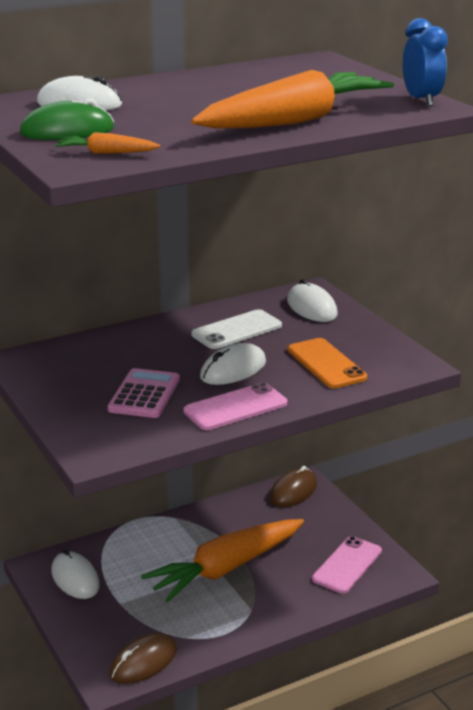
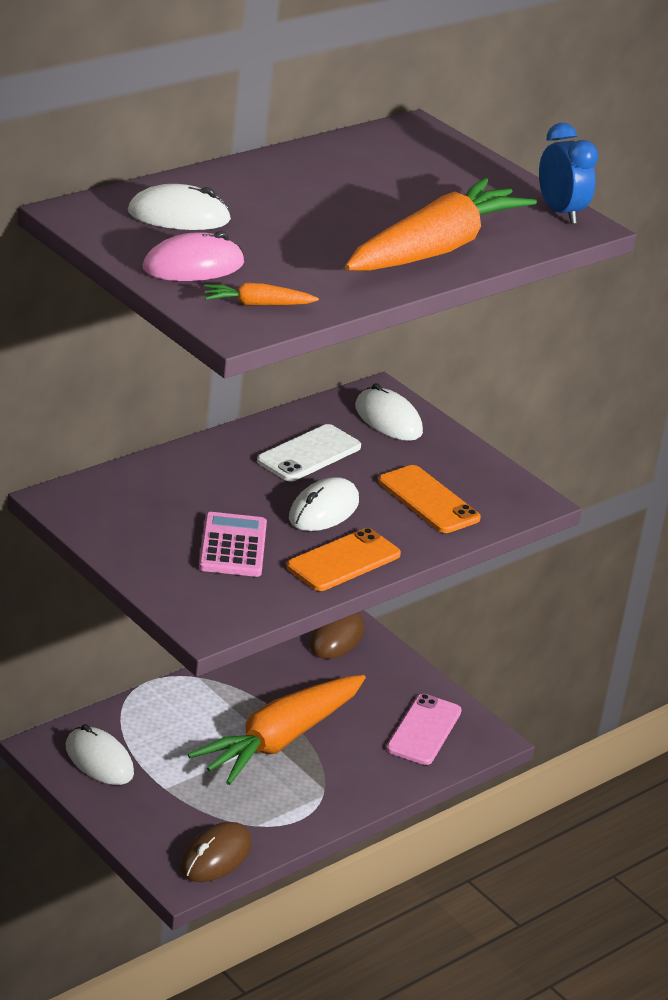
camera: 15 degrees left, 5 degrees up
green mouse [20,98,114,140] -> pink mouse [142,231,244,281]
pink phone [184,382,287,430] -> orange phone [286,528,401,591]

